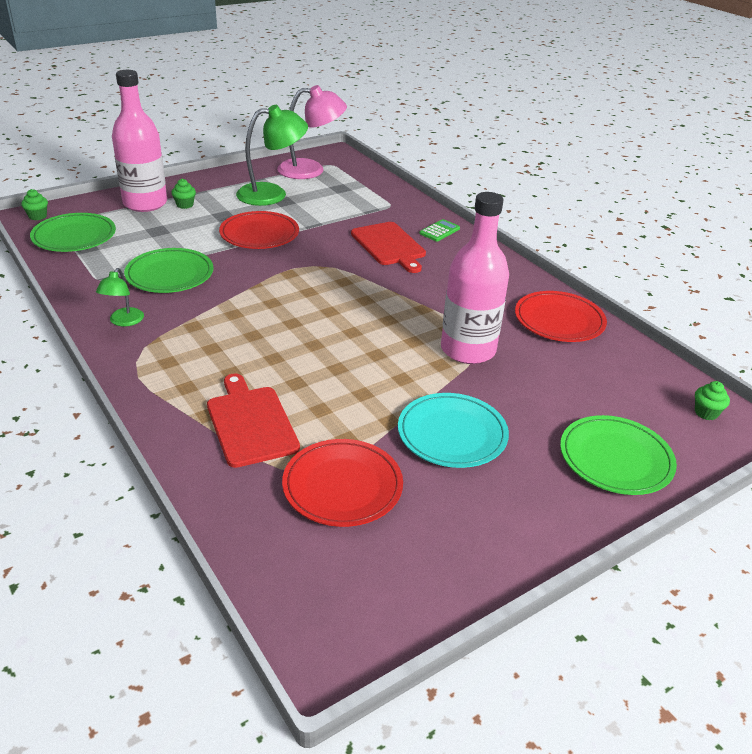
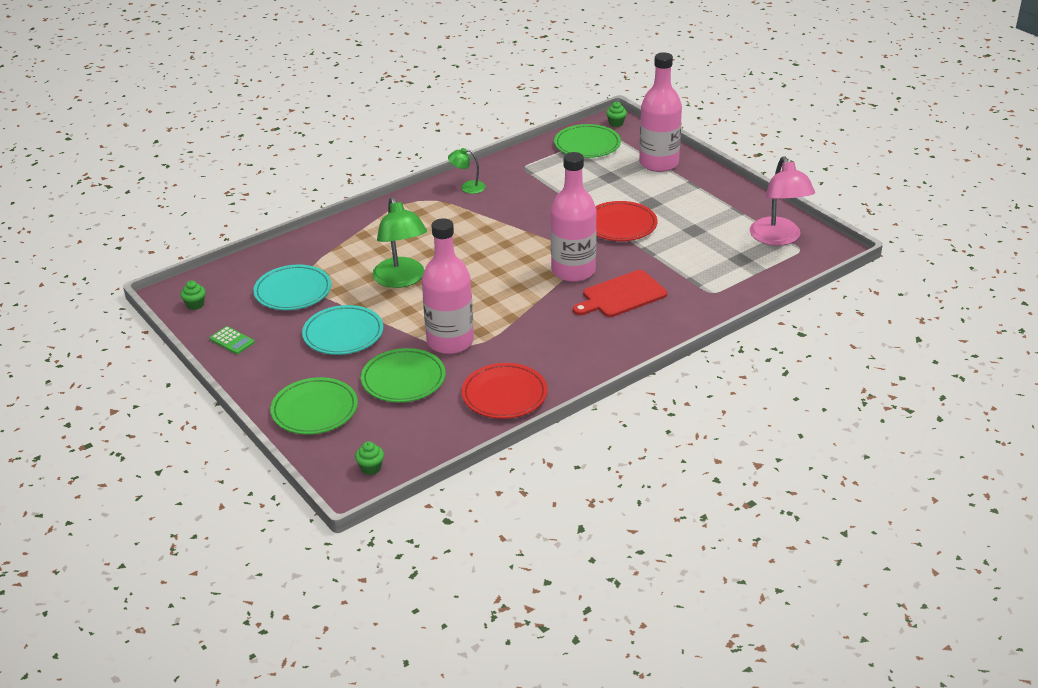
camera: 90 degrees right, 0 degrees up
green plate [124,248,213,293] -> green plate moved to [361,348,445,402]
green cupcake [171,179,196,209] -> green cupcake moved to [180,280,206,310]
red cutting board [207,373,300,468] -> none
green lamp [236,105,308,206] -> green lamp moved to [372,197,427,288]
red plate [282,439,403,527] -> turquoise plate [253,265,331,310]
green calculator [419,219,460,241] -> green calculator moved to [210,326,255,354]
none -> pink bottle [551,152,597,282]

